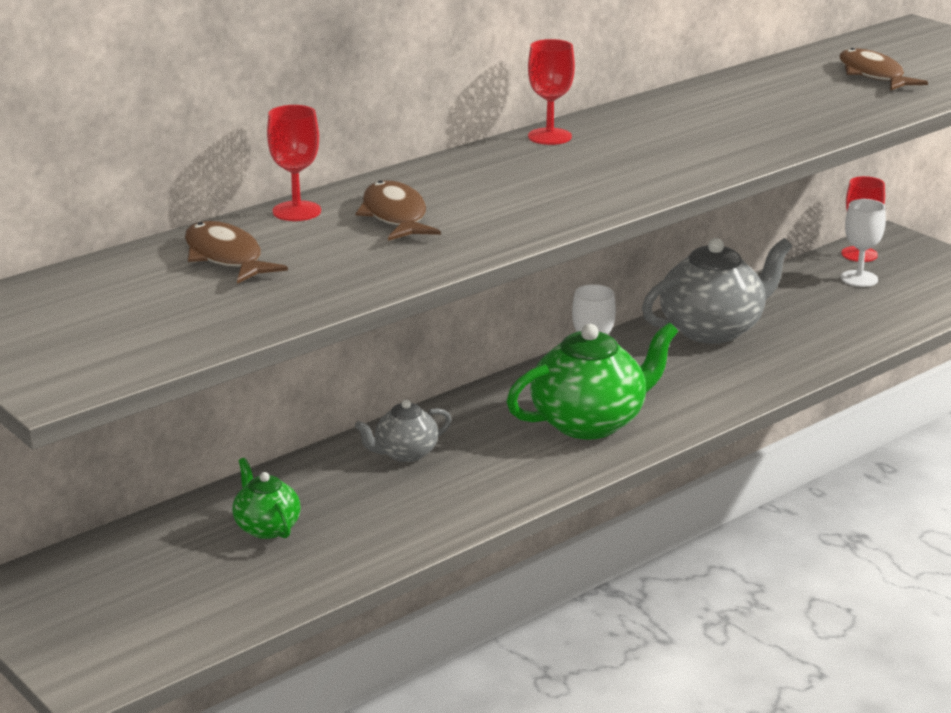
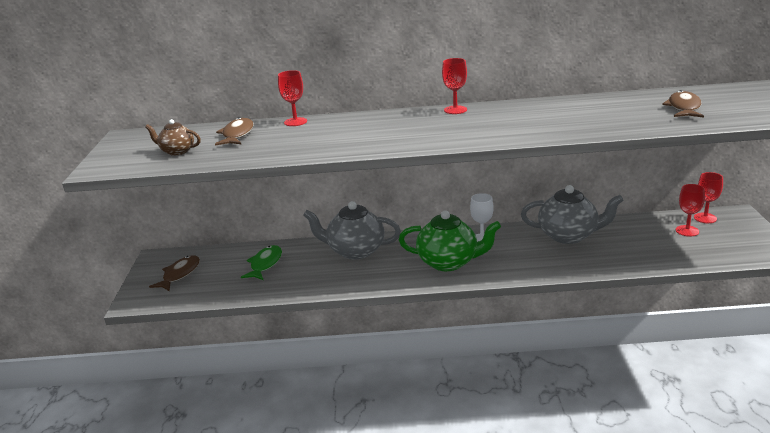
camera: 40 degrees right, 0 degrees up
green teapot [232,458,301,539] -> green fish [241,245,282,280]
grey teapot [355,399,452,462] -> grey teapot [303,201,401,260], size x1.87
brown fish [356,180,441,241] -> brown fish moved to [149,255,200,292]
white goblet [841,199,886,287] -> red goblet [676,184,705,237]
none -> brown teapot [145,119,201,156]

